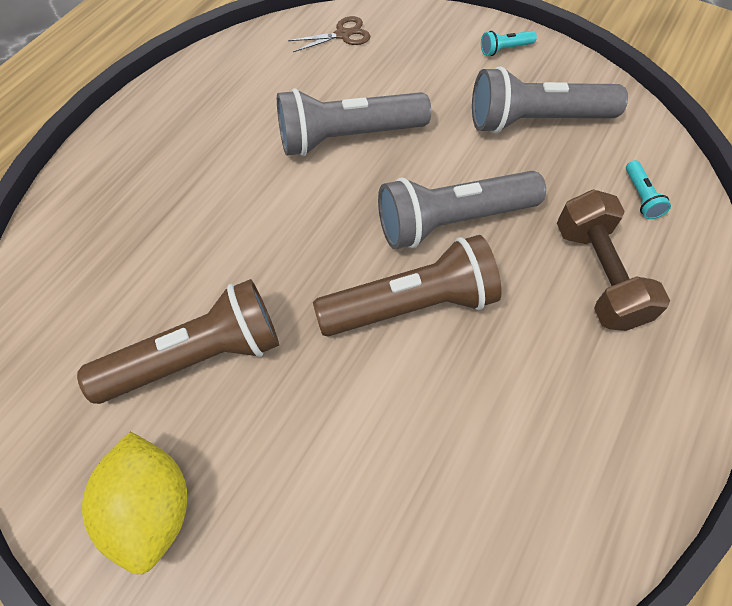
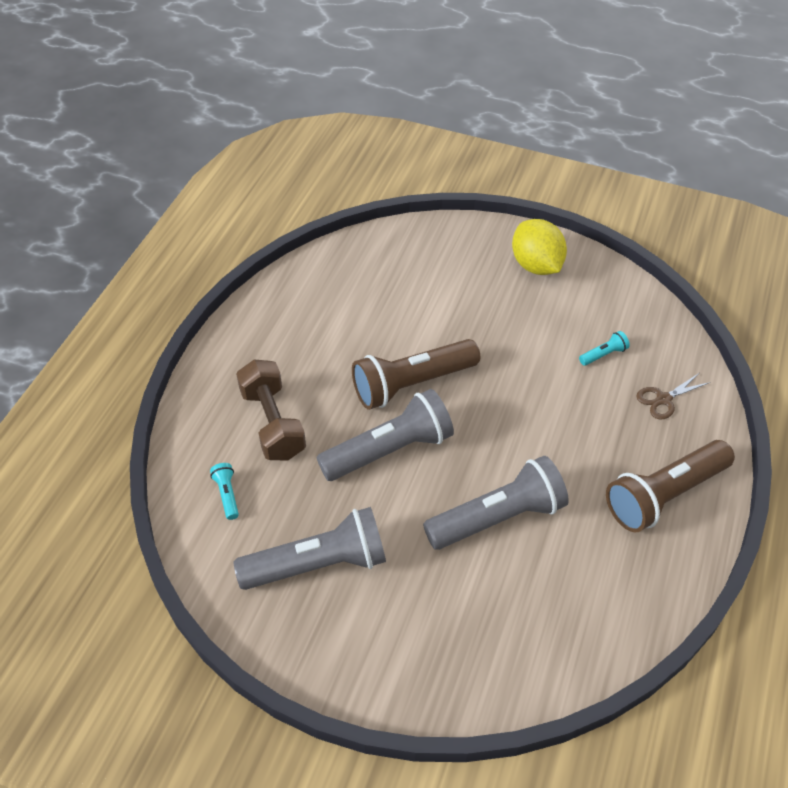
camera: 170 degrees right, 10 degrees down
brown flashlight [77,279,279,404] -> brown flashlight moved to [606,440,735,532]
brown scissors [288,16,370,52] -> brown scissors moved to [636,373,710,420]
turquoise flashlight [481,31,537,56] -> turquoise flashlight moved to [579,331,630,366]

